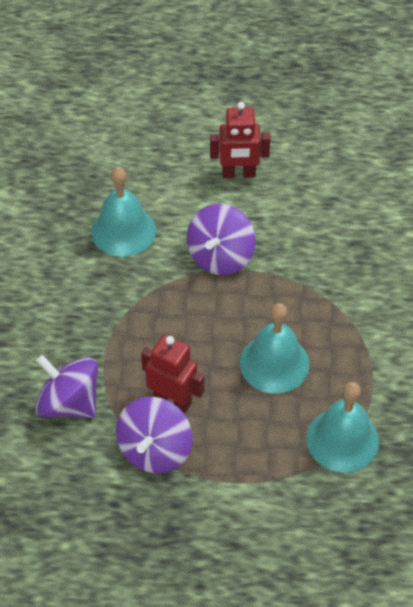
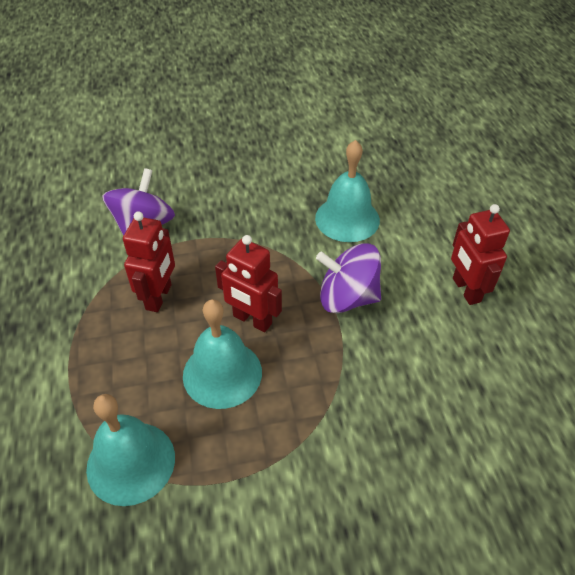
camera: 75 degrees right, 5 degrees down
purple spinning top [116,397,193,473] -> none
none -> red robot [215,235,282,332]

